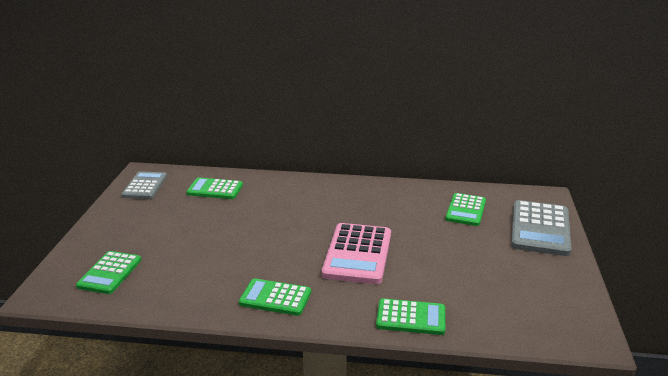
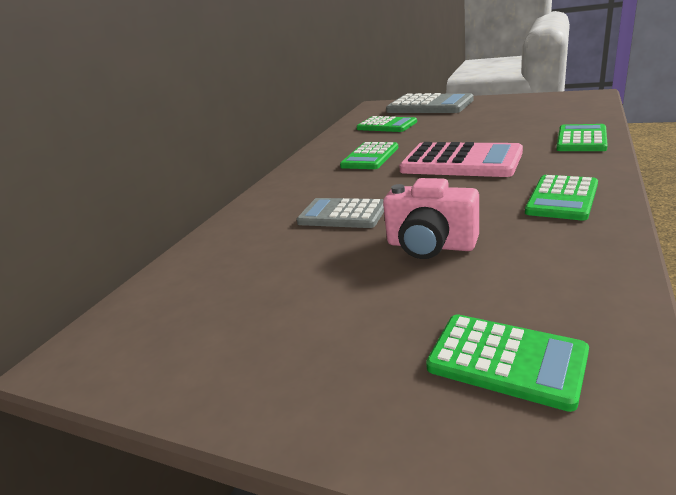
camera: 70 degrees left, 0 degrees up
grey calculator [121,171,167,199] -> grey calculator moved to [297,198,384,228]
green calculator [186,177,243,199] -> green calculator moved to [340,142,398,169]
none -> pink camera [383,178,479,259]

